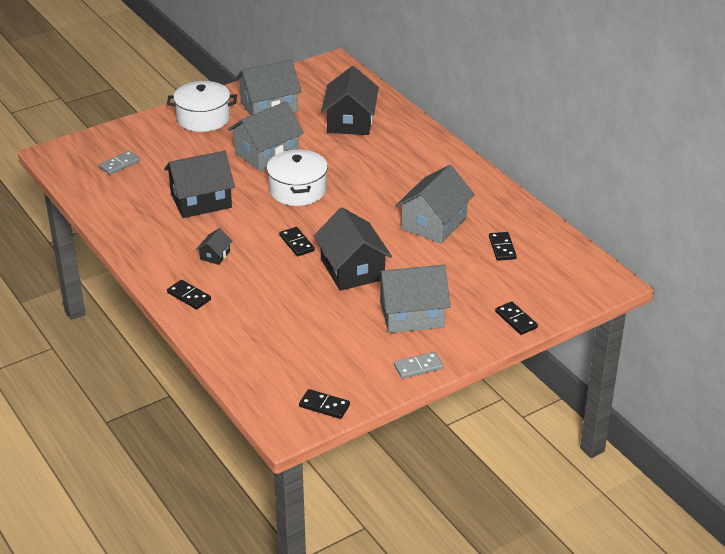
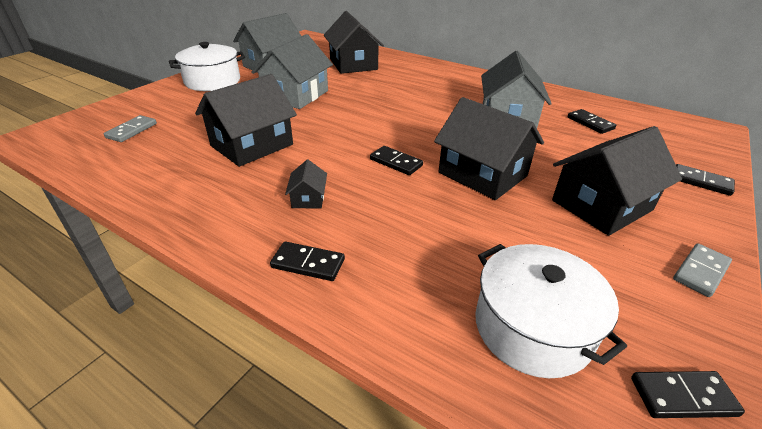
camera: 25 degrees left, 0 degrees up
white pot [267,149,328,206] -> white pot moved to [475,244,627,378]
grey house [376,265,451,333] -> black house [552,126,682,236]

